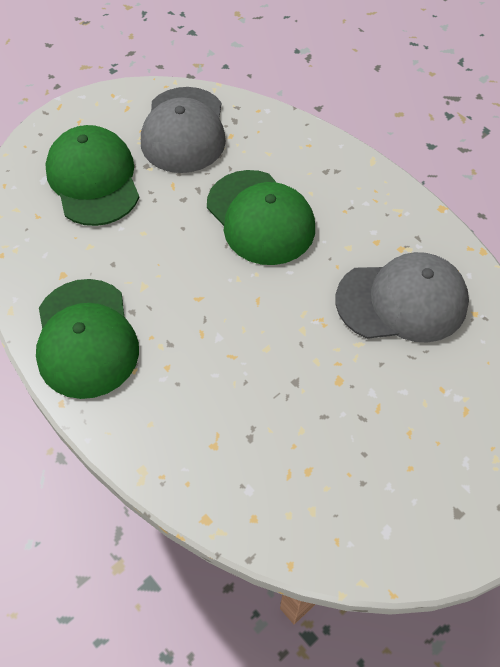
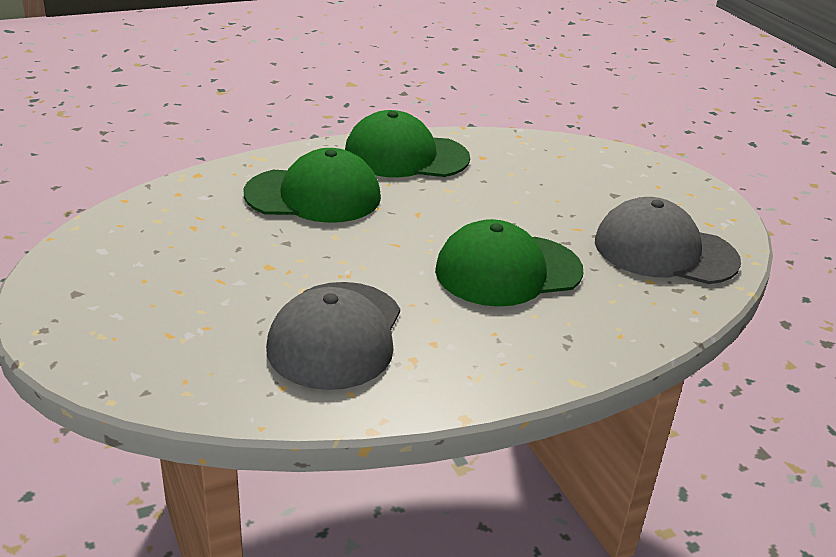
camera: 105 degrees right, 25 degrees down
green cap [45,125,139,226] -> green cap moved to [244,148,381,223]

